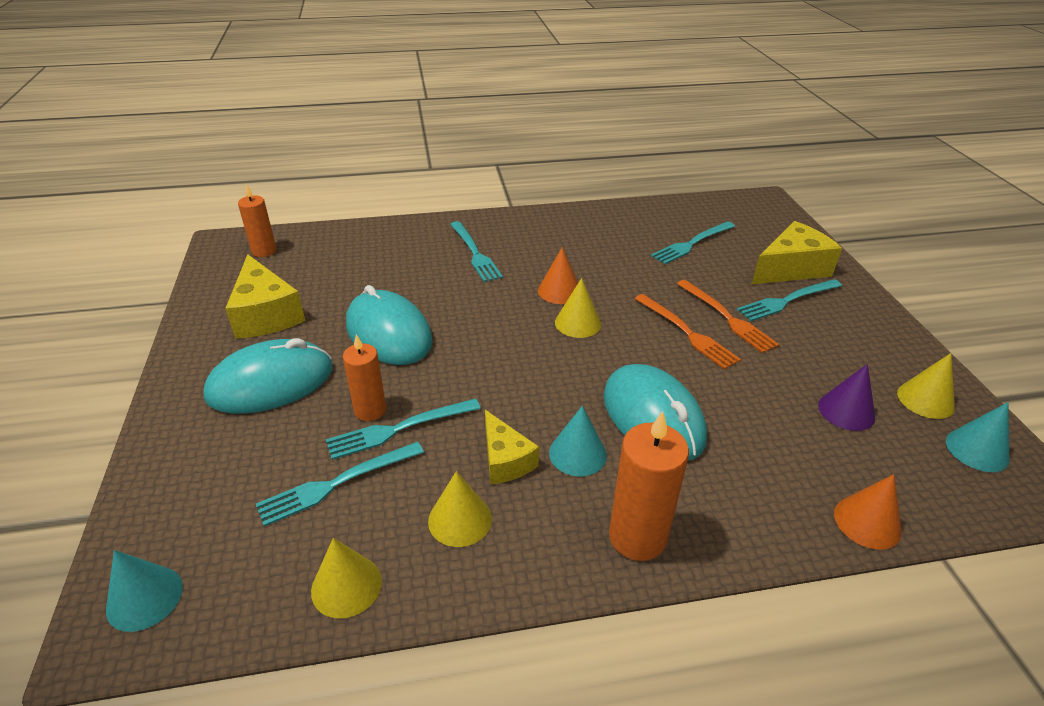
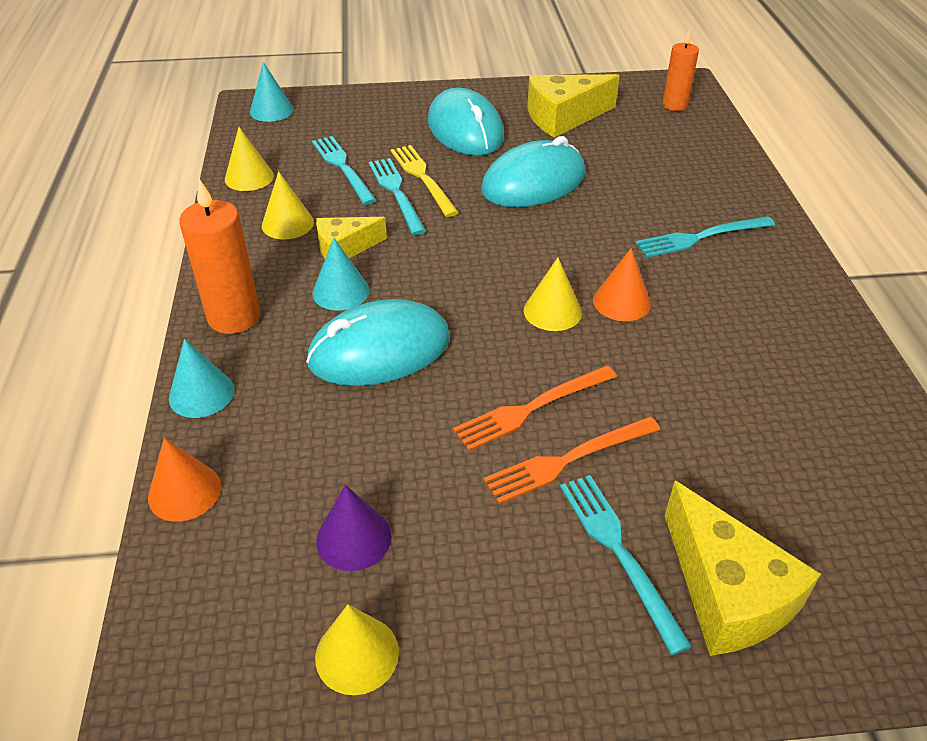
camera: 95 degrees right, 5 degrees up
orange candle [343,334,386,421] -> yellow fork [390,145,459,217]
turquoise fork [651,221,735,264] -> none
turquoise cone [946,402,1009,472] -> turquoise cone moved to [169,339,235,418]

